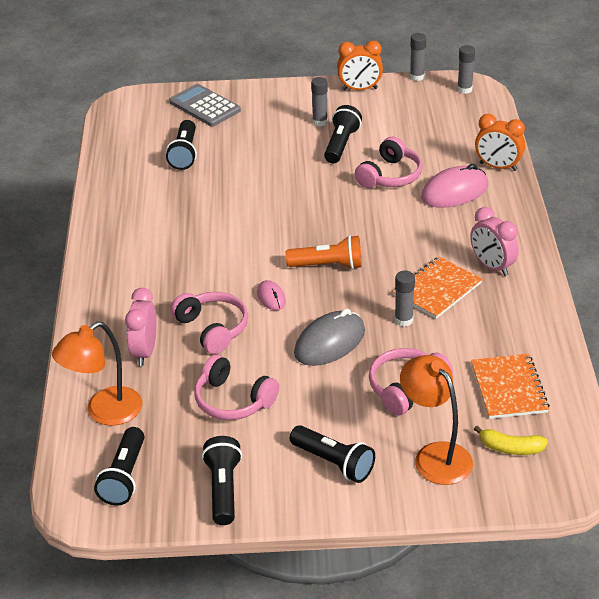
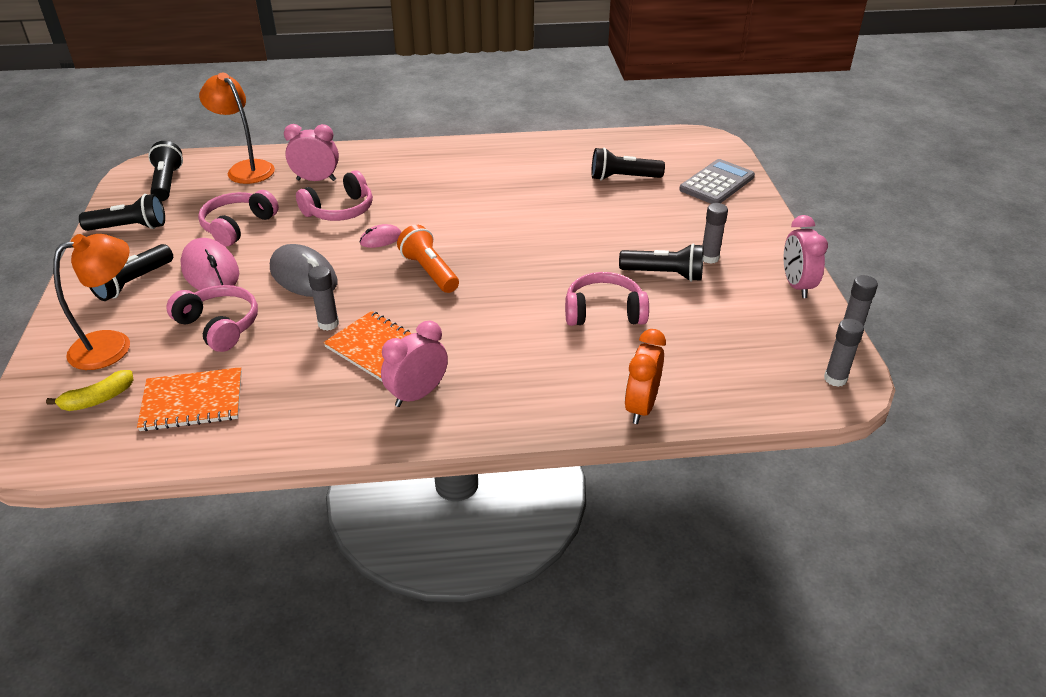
camera: 85 degrees right, 0 degrees up
black flashlight [94,427,144,505] -> black flashlight turned 75 degrees clockwise [148,141,183,201]
orange flashlight [286,235,362,269] -> orange flashlight turned 150 degrees clockwise [397,225,459,293]
orange clock [337,40,383,90] -> pink clock [783,215,828,298]
pink headphones [355,137,423,188] -> pink headphones turned 150 degrees clockwise [565,272,649,326]
pink mouse [421,164,488,208] -> pink mouse moved to [180,238,239,290]
yellow banana [474,426,548,455] -> yellow banana turned 135 degrees counterclockwise [46,370,134,411]

